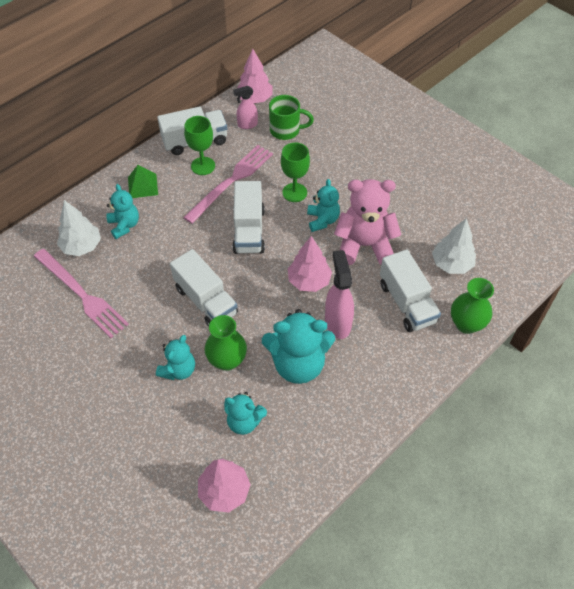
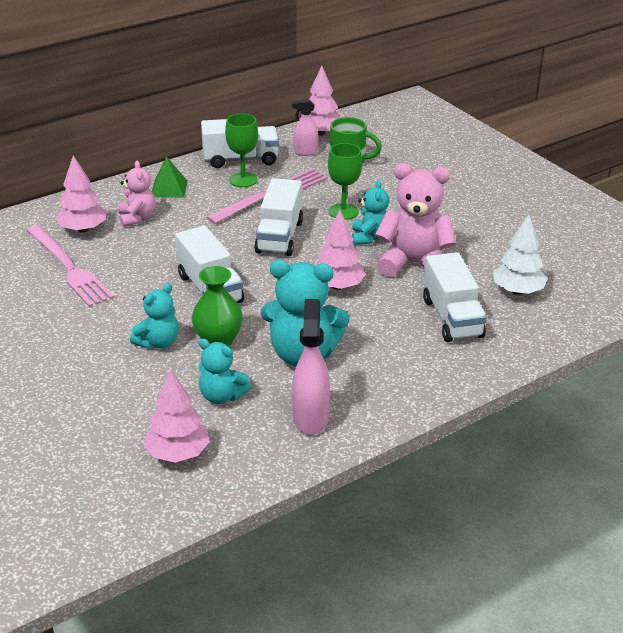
camera: 10 degrees right, 20 degrees down
white tree [57,200,101,256] -> pink tree [55,155,106,233]
turquoise teddy bear [106,184,139,239] -> pink teddy bear [118,161,155,227]
pink spray bottle [325,250,354,339] -> pink spray bottle moved to [292,299,330,435]
green vase [451,278,494,334] -> none

